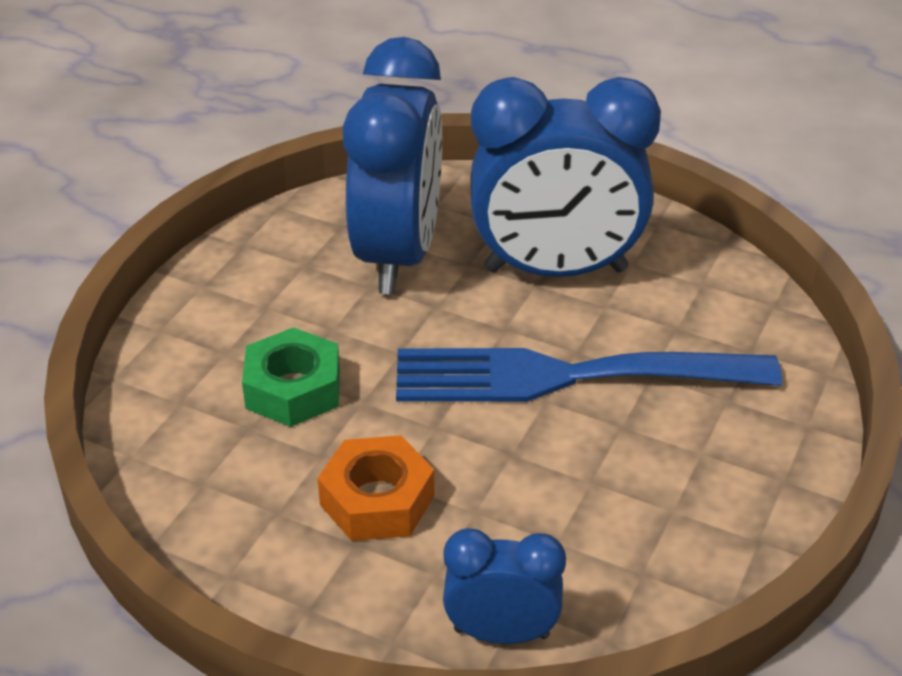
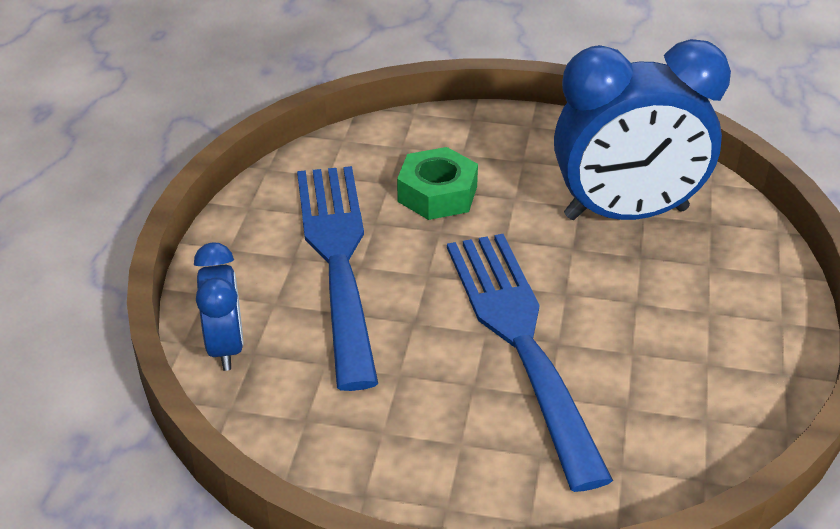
camera: 75 degrees right, 0 degrees up
orange nut [317,435,435,541] -> blue fork [297,166,378,391]
blue clock [470,77,661,277] -> none

